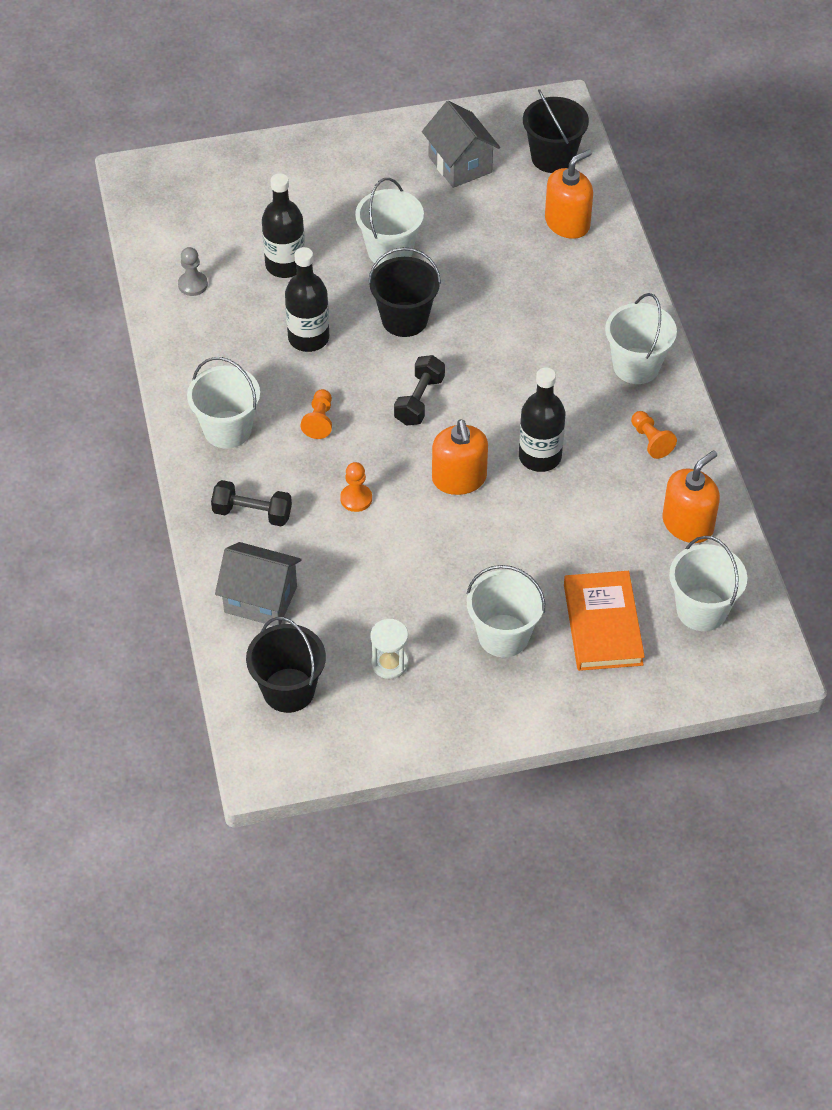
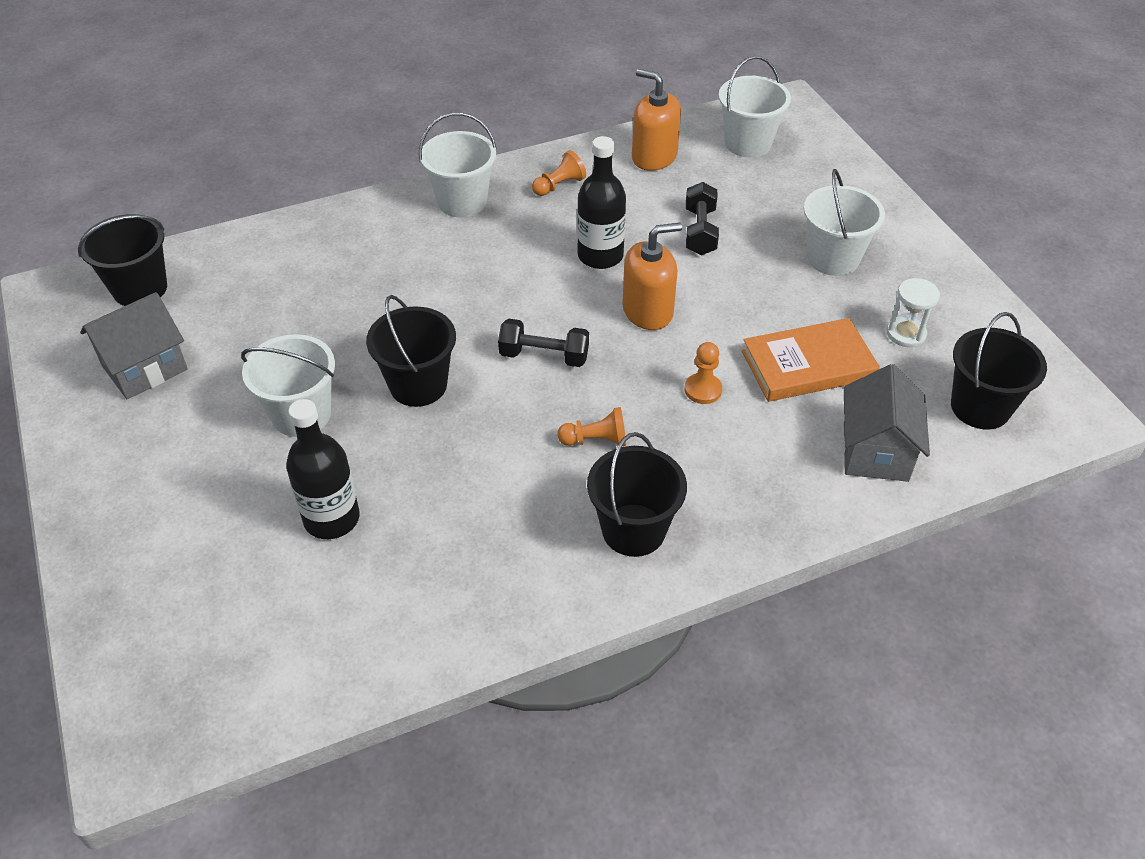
camera: 100 degrees left, 5 degrees down
grey pawn [178,247,208,296] -> none
white bucket [187,357,260,449] -> black bucket [587,432,687,557]
black dumbbell [211,480,292,527] -> black dumbbell moved to [686,182,719,255]
black bottle [285,247,329,352] -> none
orange soap dispenser [545,149,593,239] -> none
orange book [564,571,645,671] -> orange book moved to [742,318,880,402]

